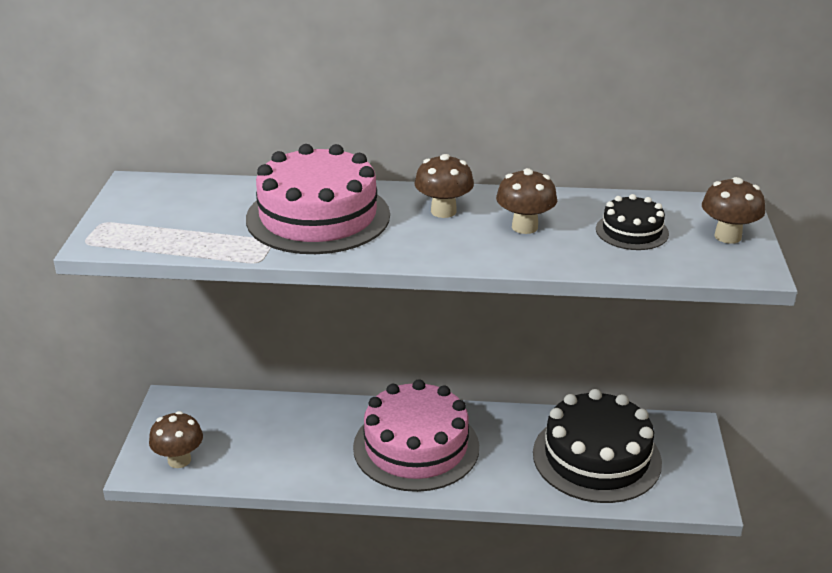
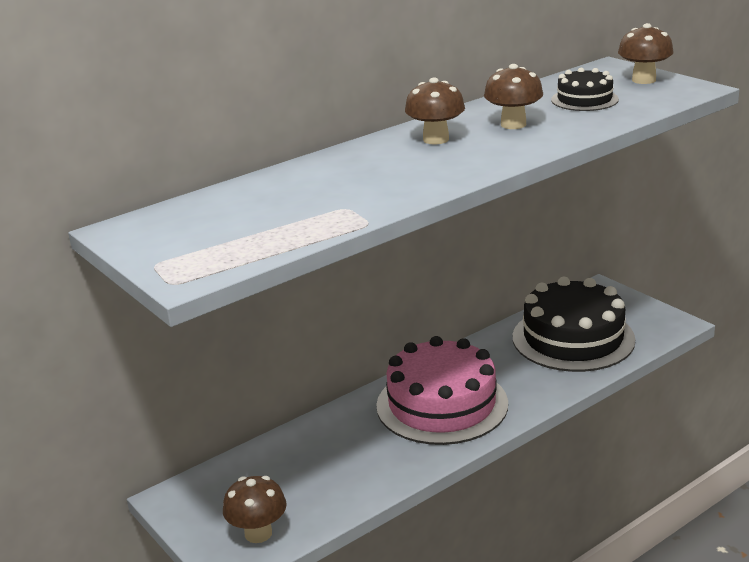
camera: 40 degrees left, 5 degrees down
pink cake [246,144,390,254] -> none

